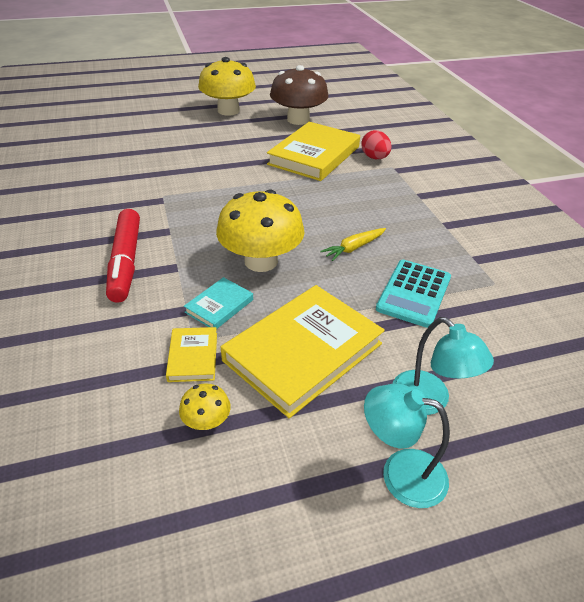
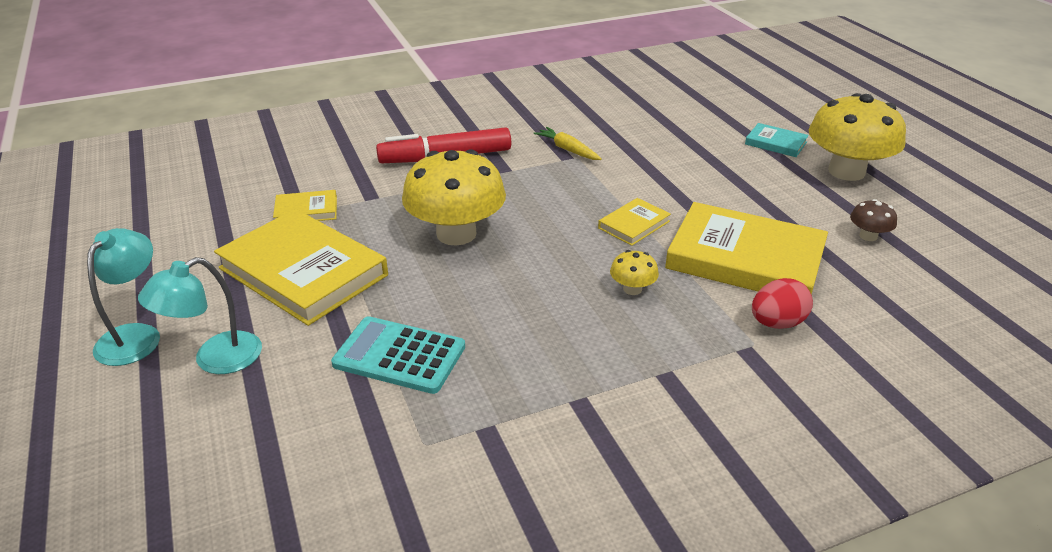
camera: 85 degrees right, 5 degrees down
yellow mushroom [179,383,231,430] -> yellow mushroom moved to [610,250,659,295]
turquoise book [184,277,253,329] -> turquoise book moved to [745,123,809,157]
brown mushroom [270,65,328,125] -> brown mushroom [850,199,897,241], size x0.43
yellow carrot [321,228,386,261] -> yellow carrot moved to [534,127,602,160]
none -> yellow book [598,198,671,246]

